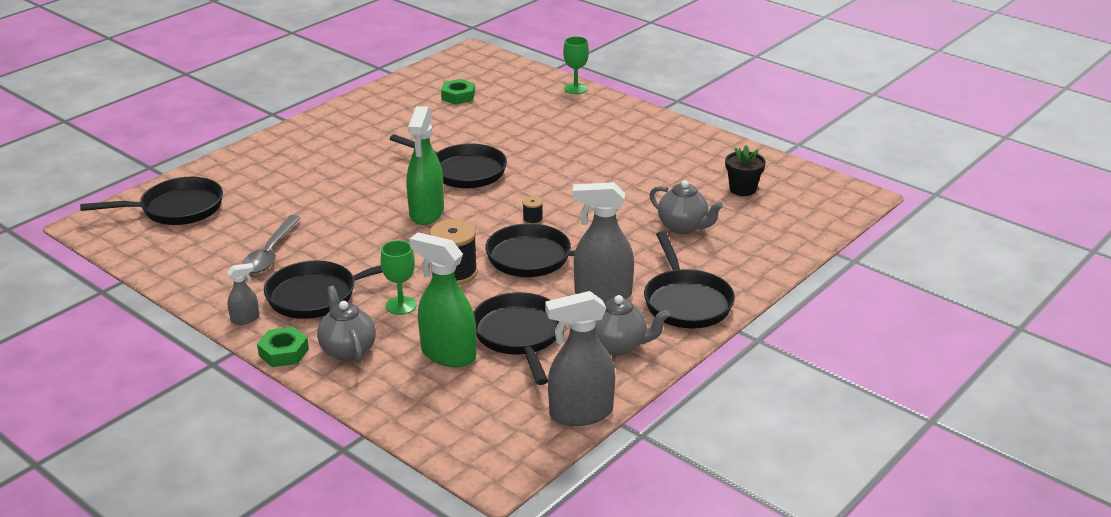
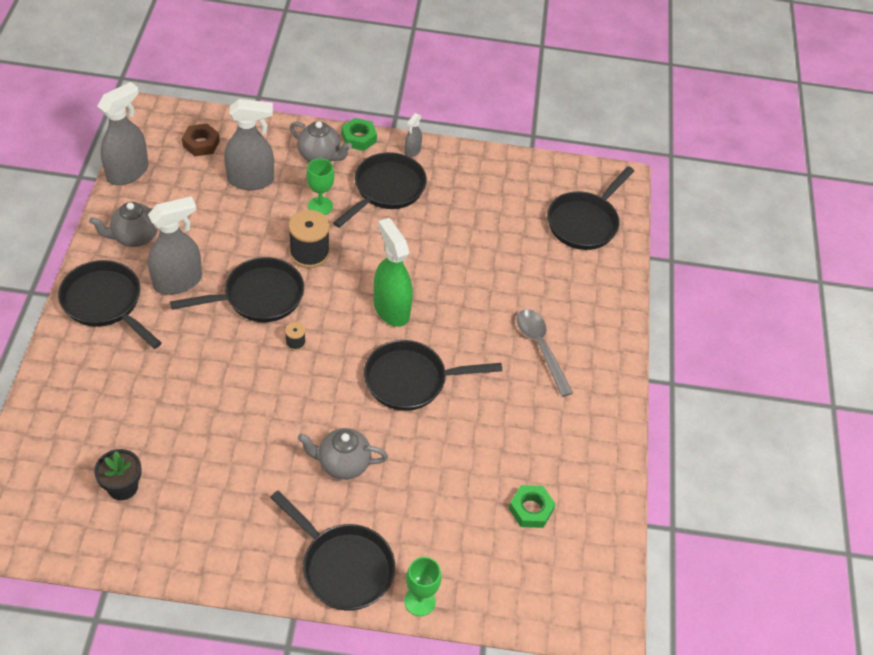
camera: 140 degrees right, 20 degrees up
grey spoon [242,215,301,273] -> grey spoon moved to [517,309,573,397]
green spray bottle [409,233,476,367] -> grey spray bottle [224,99,274,190]
black pan [473,292,559,385] -> black pan moved to [270,491,395,611]
grey teapot [649,180,723,234] -> grey teapot moved to [298,428,388,480]
none -> brown nut [182,123,220,156]

